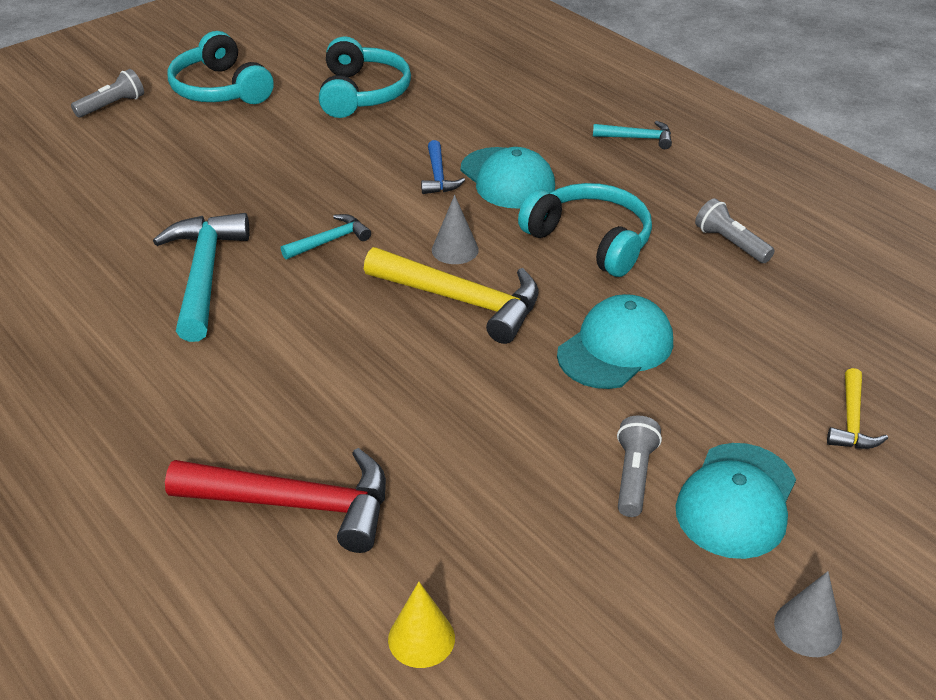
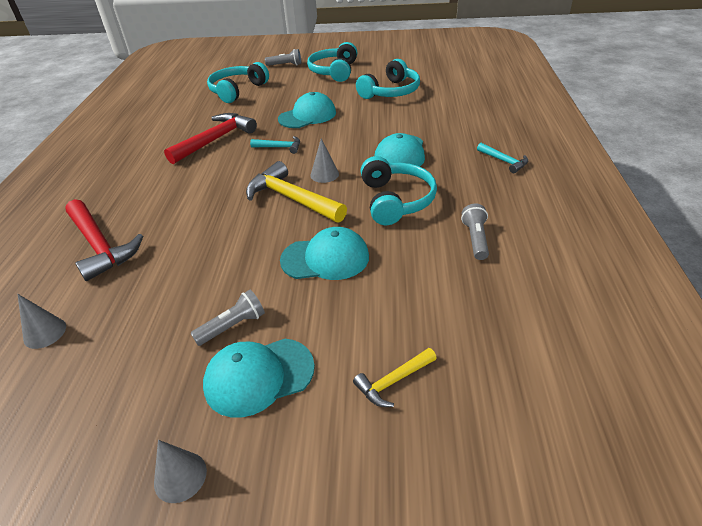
camera: 45 degrees right, 0 degrees up
turquoise hammer [153,213,249,342] -> red hammer [164,113,257,164]
yellow hammer [364,247,538,344] -> yellow hammer turned 150 degrees clockwise [246,161,347,223]
yellow cone [388,582,455,668] -> grey cone [18,294,66,349]
blue hammer [421,140,465,194] -> none
none -> turquoise headphones [207,62,269,103]
none -> turquoise cap [278,92,336,128]

